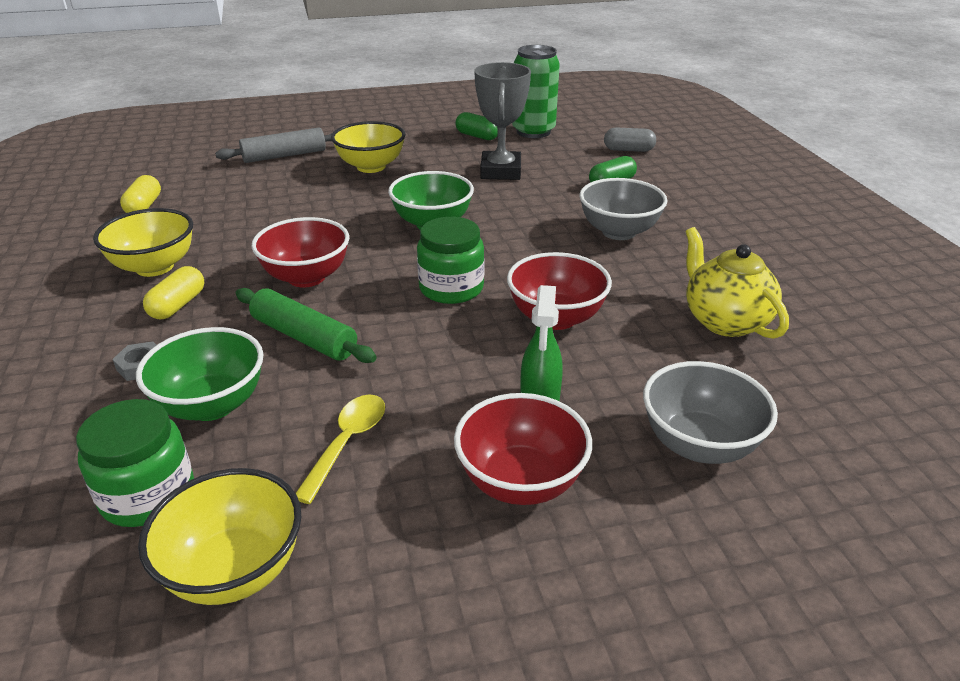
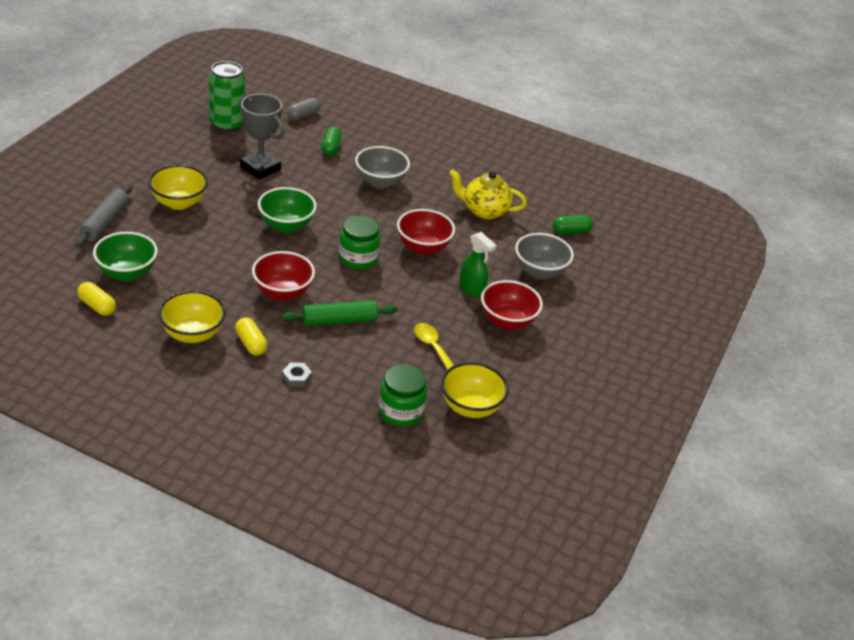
camera: 55 degrees left, 5 degrees up
green bowl [136,327,263,421] -> green bowl moved to [93,232,158,281]
green capsule [455,112,498,140] -> green capsule moved to [553,215,593,234]

